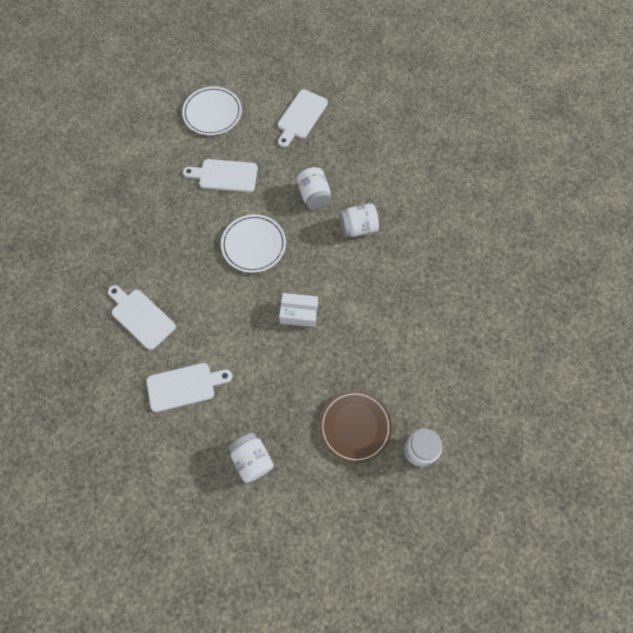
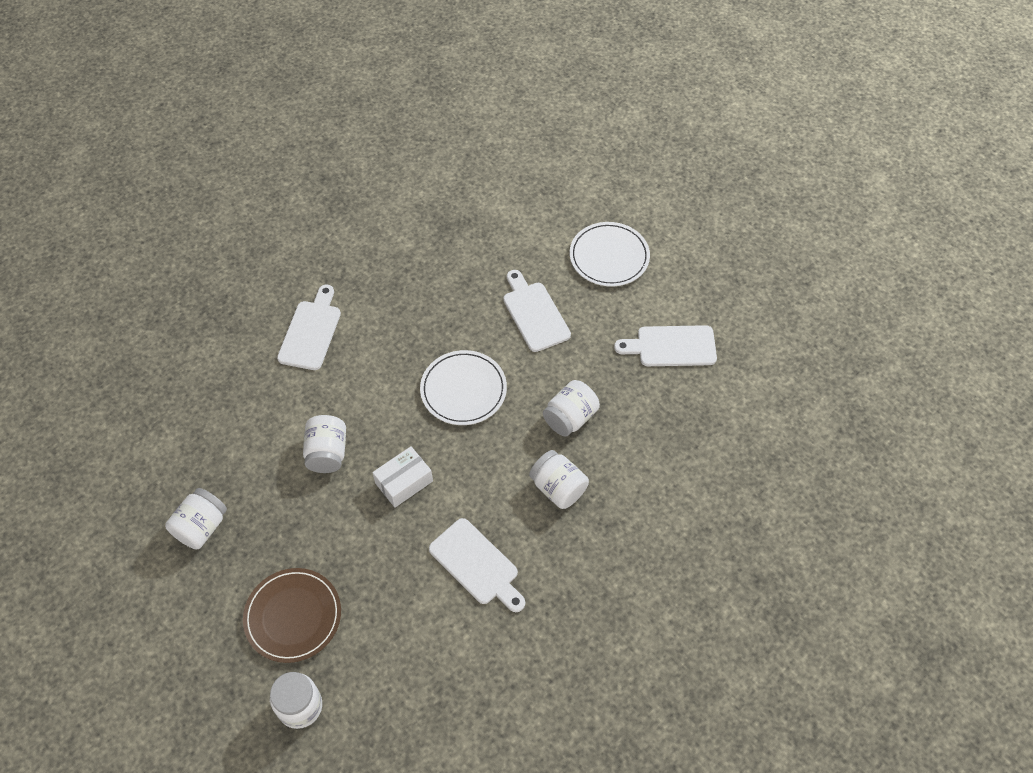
camera: 60 degrees right, 10 degrees down
white cutting board [146,363,232,412] -> white cutting board moved to [429,518,525,612]
white box [279,293,318,327] -> white box turned 75 degrees clockwise [372,446,433,507]
none -> white jar [303,415,346,473]

